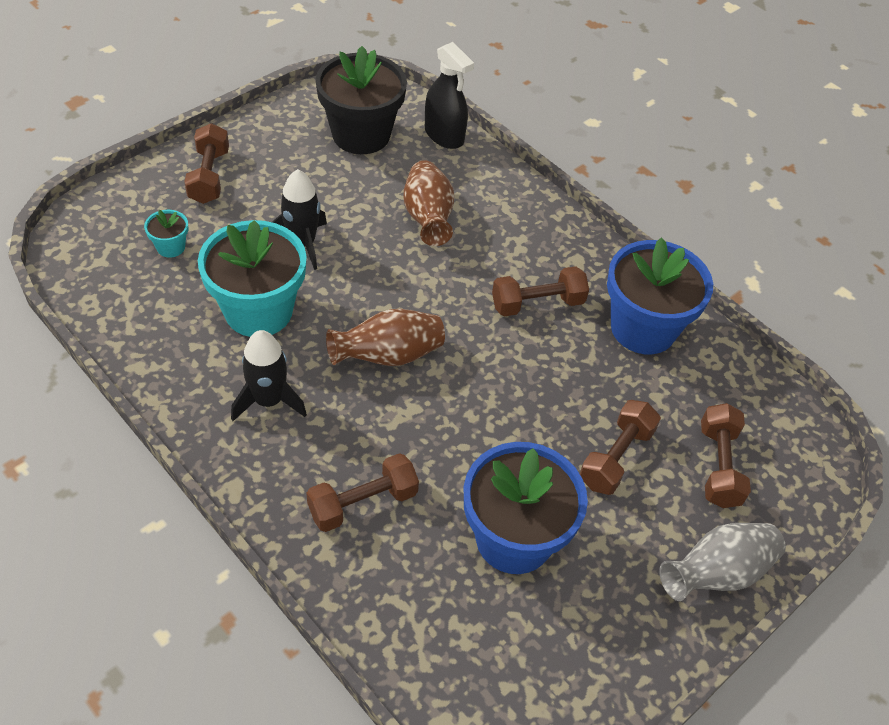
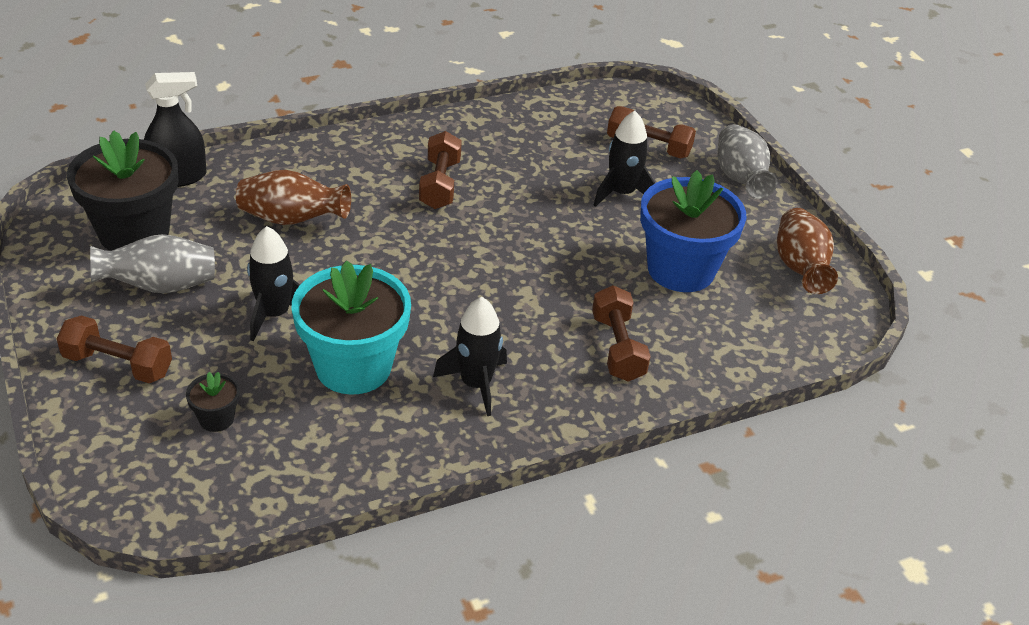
camera: 70 degrees left, 10 degrees down
turquoise flower pot [144,210,188,258] -> black flower pot [186,372,240,432]
brown vase [326,309,445,366] -> brown vase moved to [777,208,838,294]
brown dumbbell [580,400,661,495] -> black rocket [594,111,655,207]
blue flower pot [607,237,713,355] -> none
none -> grey vase [90,234,215,293]

